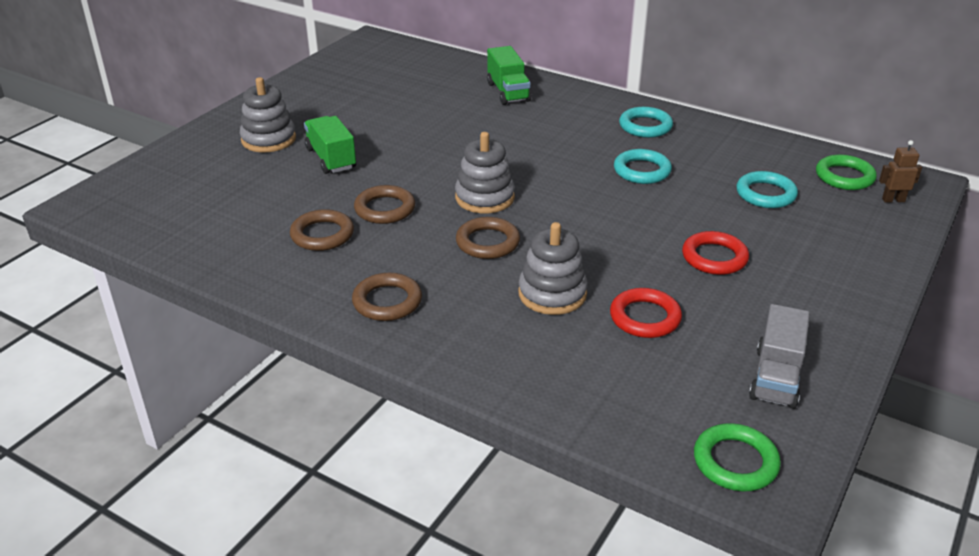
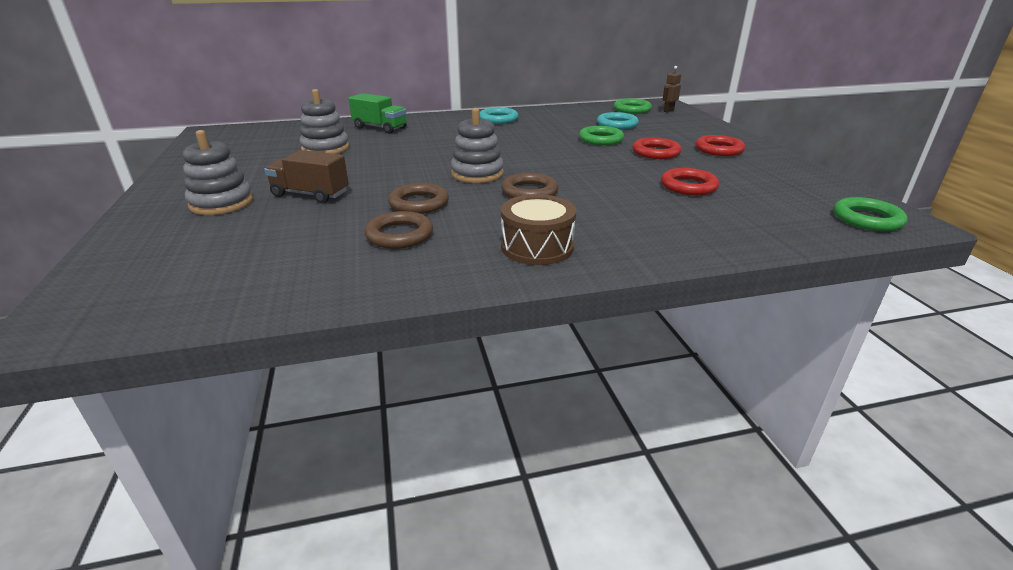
camera: 45 degrees left, 5 degrees down
green truck [304,116,356,174] -> brown truck [264,150,349,203]
brown ring [352,273,422,321] -> brown drum [501,194,576,265]
grey stacking toy [518,222,588,315] -> grey stacking toy moved to [299,89,349,154]
turquoise ring [614,149,672,184] -> none
grey truck [749,304,810,409] -> none
none -> green ring [579,126,624,145]
none -> red ring [695,135,745,156]

